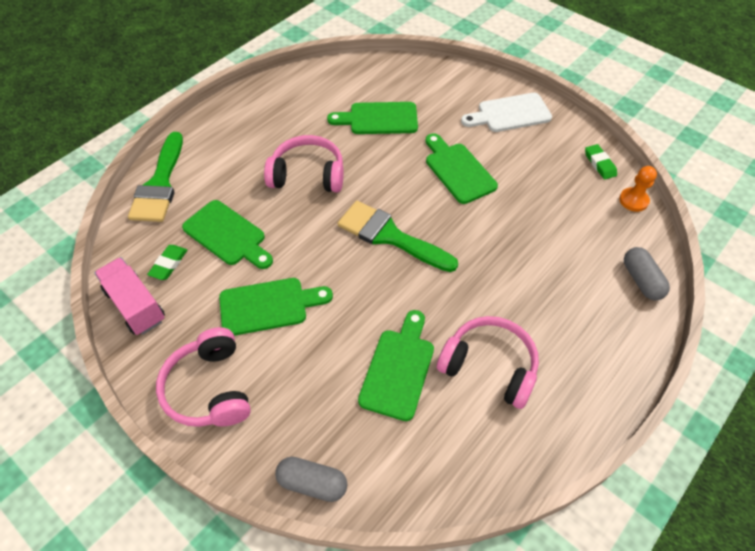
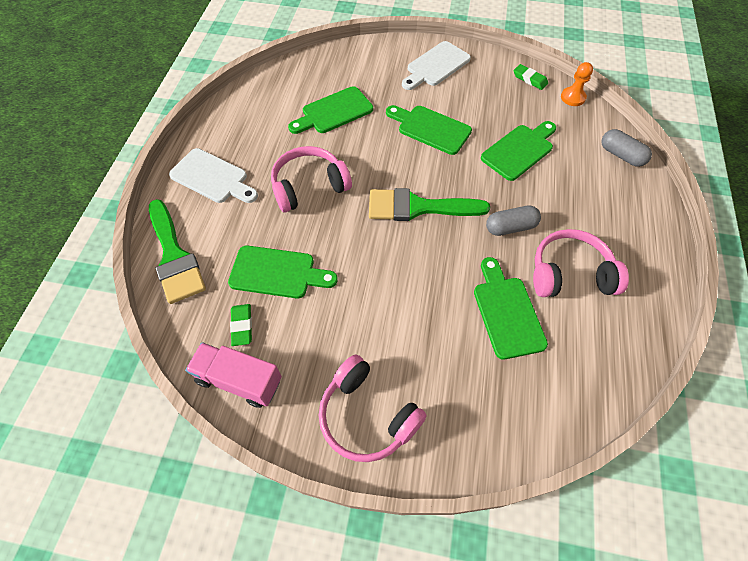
camera: 30 degrees left, 5 degrees up
green cutting board [219,278,333,336] -> green cutting board moved to [481,121,556,181]
grey capsule [275,457,348,502] -> grey capsule moved to [486,205,541,236]
none -> white cutting board [169,148,258,203]

